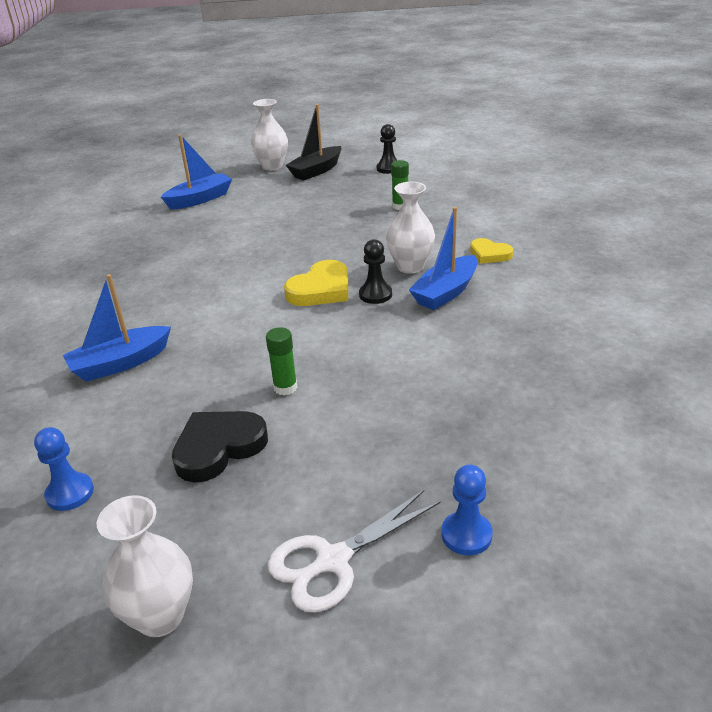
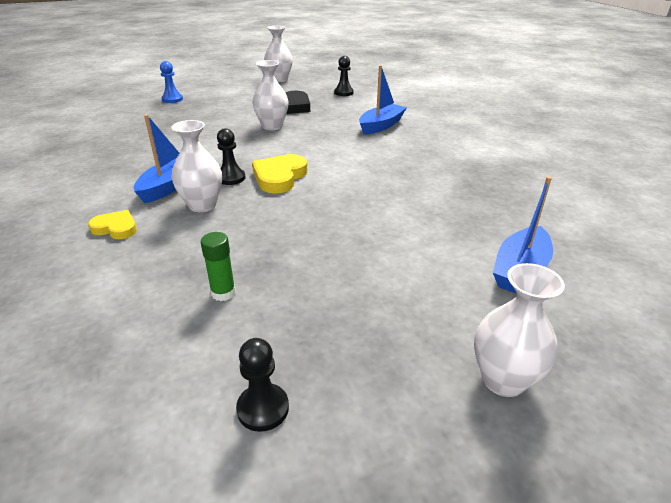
camera: 160 degrees right, 0 degrees up
blue pawn [34,427,94,511] -> black pawn [334,56,354,96]
green glue stick [266,327,297,395] -> white vase [252,60,289,130]
white scissors [267,489,440,612] -> none
black boat [286,104,341,180] -> none

